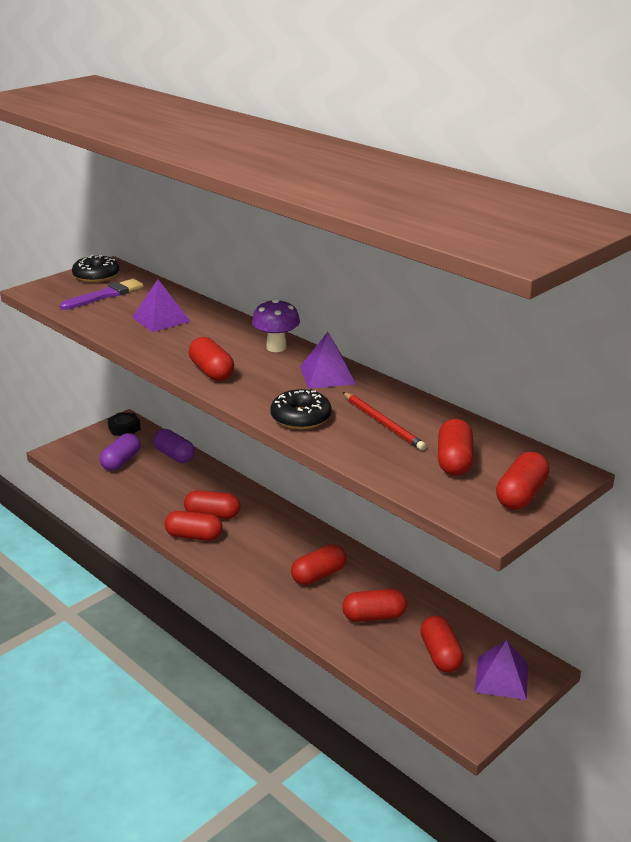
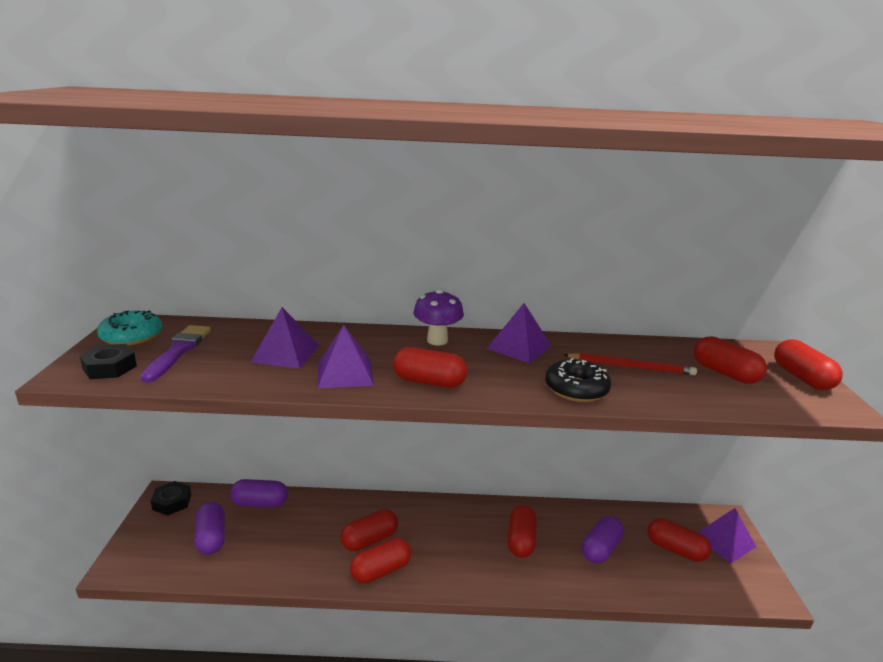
camera: 45 degrees left, 5 degrees down
black donut [72,255,119,283] -> turquoise donut [97,310,162,346]
red capsule [342,589,407,622] -> purple capsule [582,516,624,564]
none -> black nut [80,344,137,379]
none -> purple pyramid [317,325,374,389]

